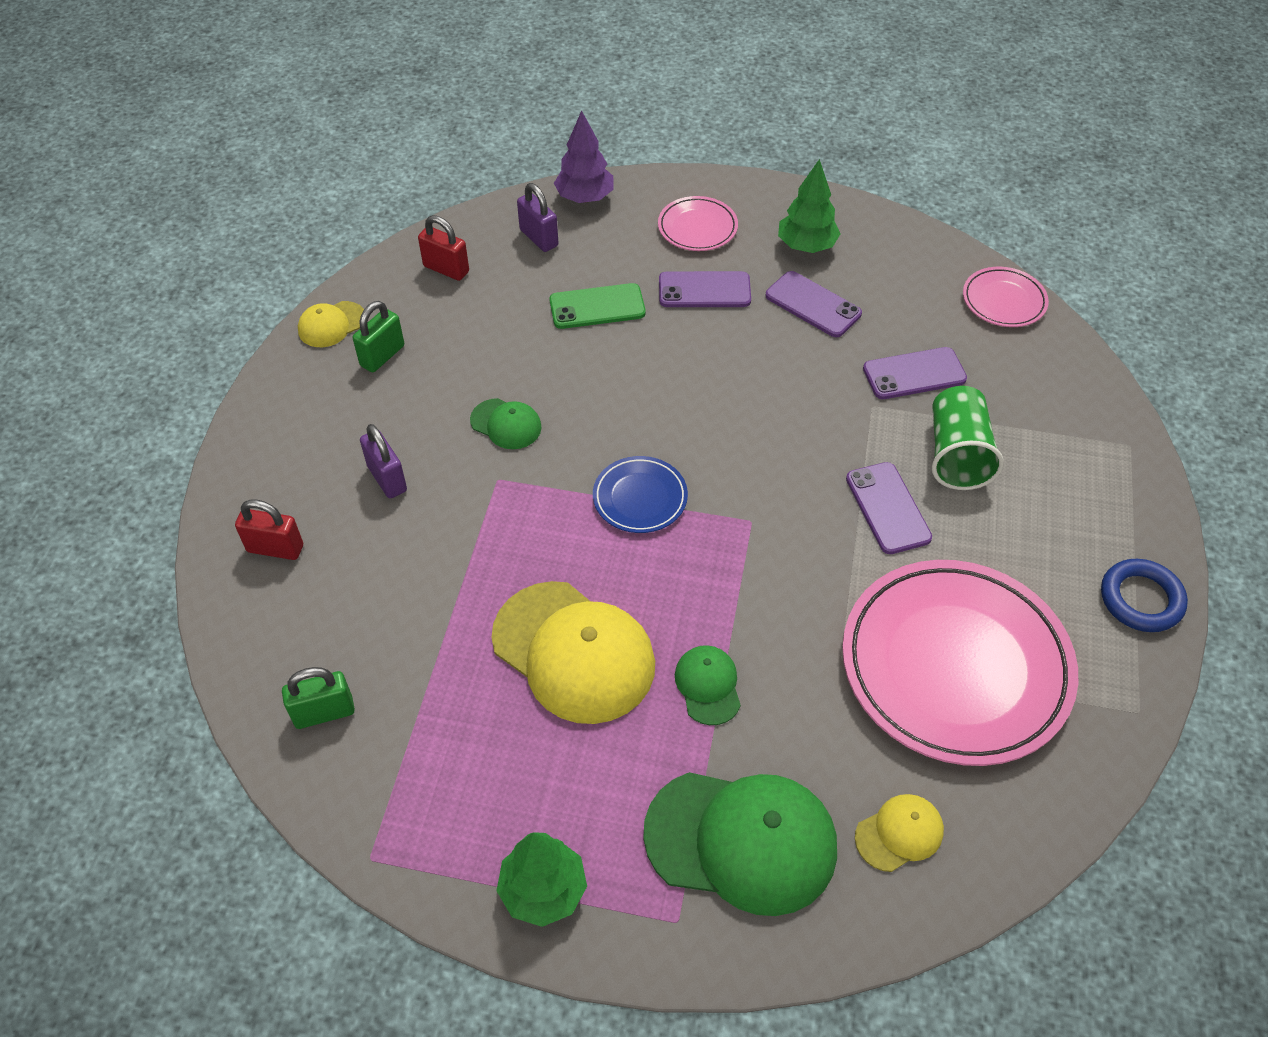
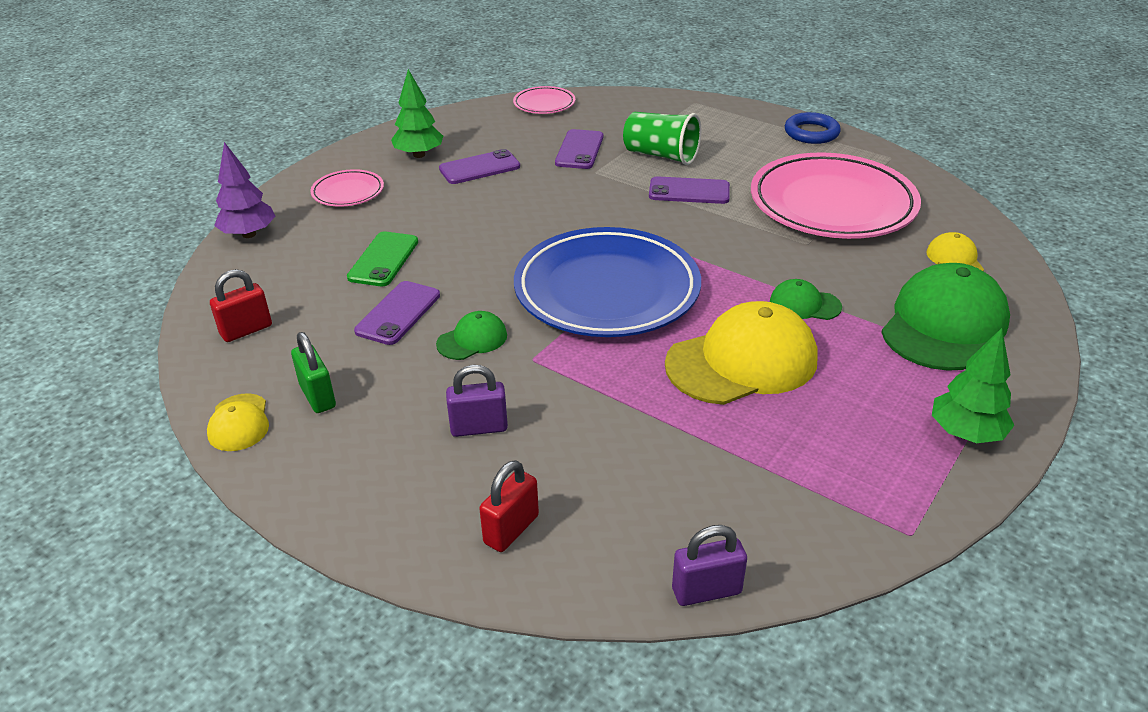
camera: 65 degrees left, 15 degrees down
green padlock [282,667,355,729] -> none
purple padlock [517,183,558,252] -> purple padlock moved to [672,525,747,606]
blue plate [593,456,688,533] -> blue plate [514,227,701,337], size x2.21
purple phone [659,271,751,307] -> purple phone moved to [354,281,440,345]

